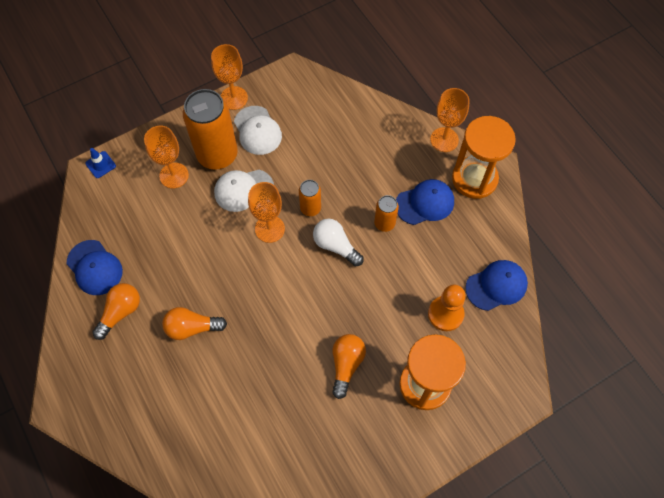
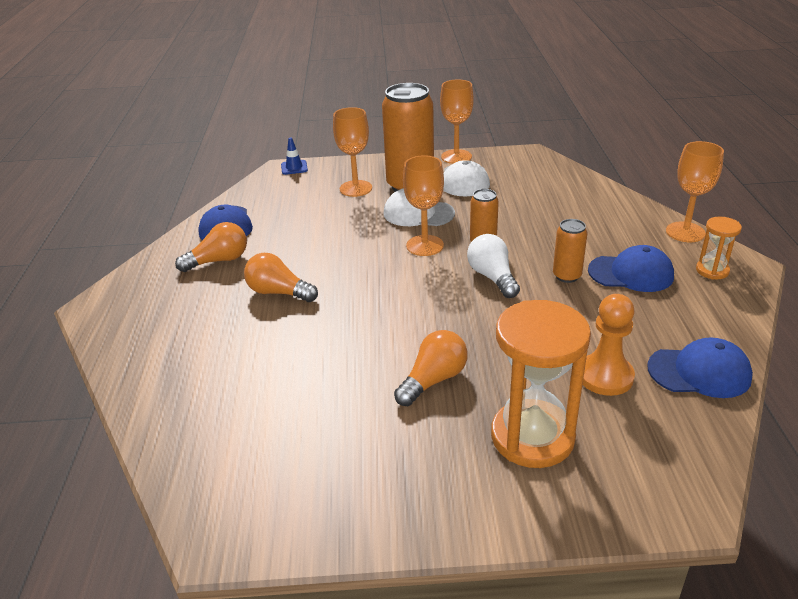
camera: 30 degrees right, 30 degrees down
orange hourglass [452,116,516,199] -> orange hourglass [696,217,742,279], size x0.49

